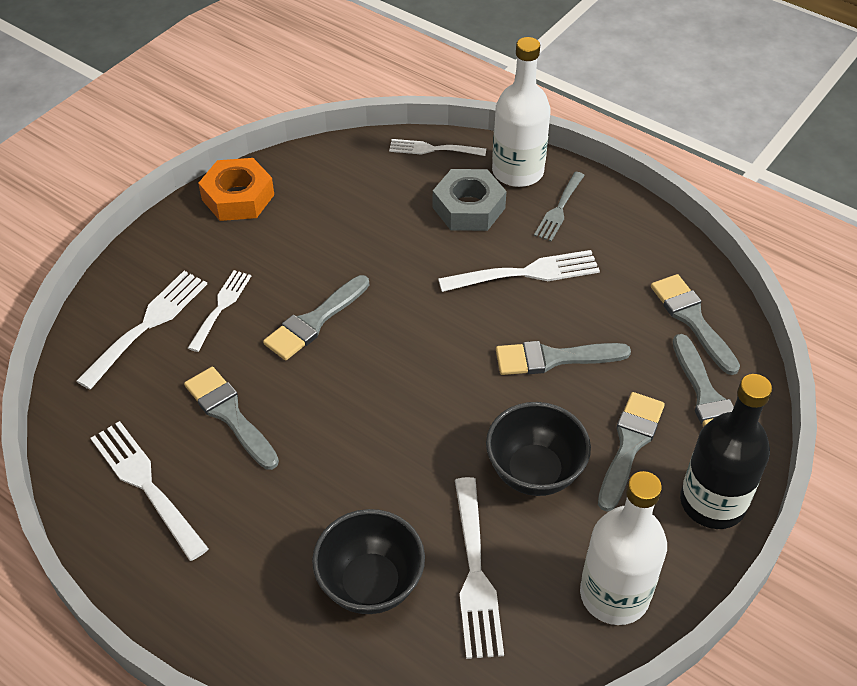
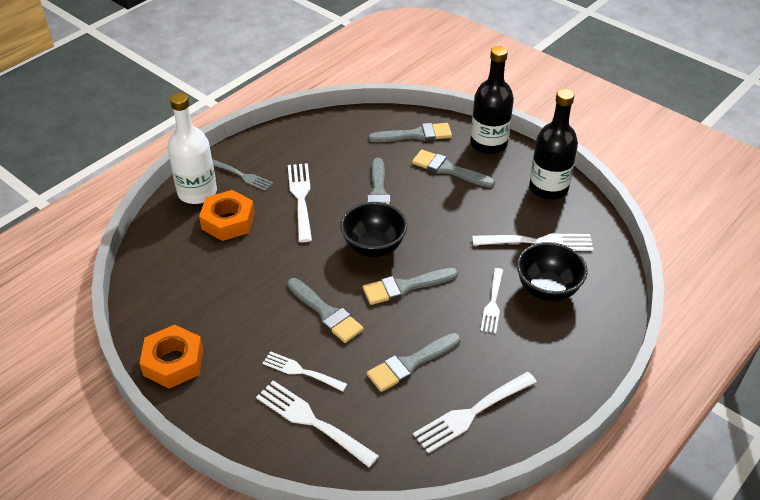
camera: 85 degrees left, 5 degrees down
white fork [389,139,486,156] -> white fork moved to [480,268,503,333]
grey nut [433,169,507,231] -> orange nut [199,190,255,241]
black bowl [486,402,591,496] -> black bowl moved to [340,202,407,257]
white bottle [580,471,667,625] -> black bottle [529,89,578,200]
grey brush [651,274,740,375] -> grey brush moved to [363,268,458,305]

